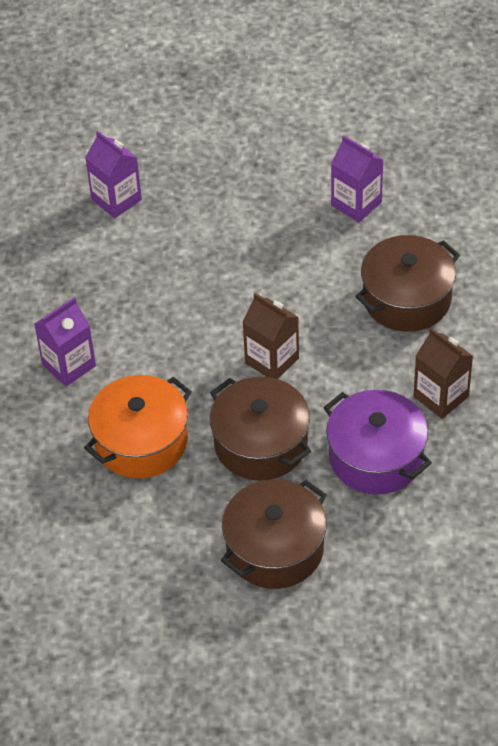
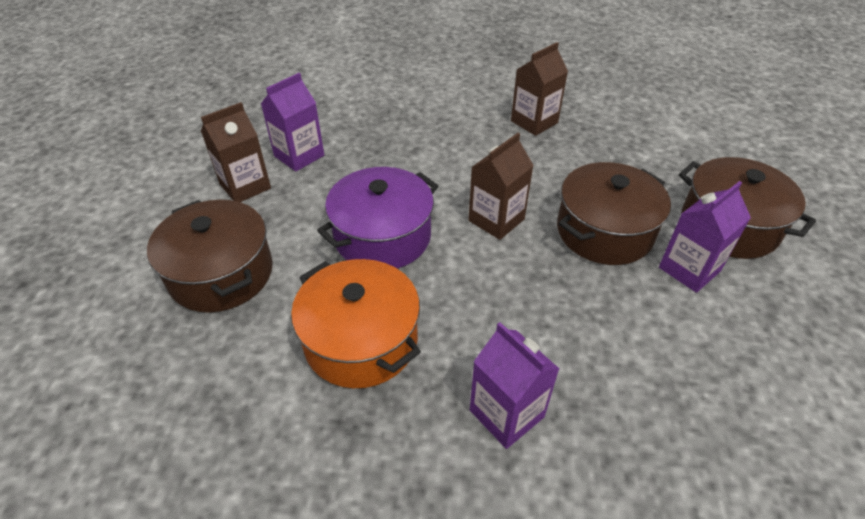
camera: 90 degrees left, 5 degrees down
orange pot [84,375,192,478] -> orange pot moved to [291,259,421,388]
purple carton [85,131,142,218] -> purple carton moved to [659,181,751,293]
purple pot [324,390,432,495] -> purple pot moved to [317,167,438,268]
brown pot [355,235,460,332] -> brown pot moved to [147,200,273,313]
none -> brown carton [201,102,271,202]

